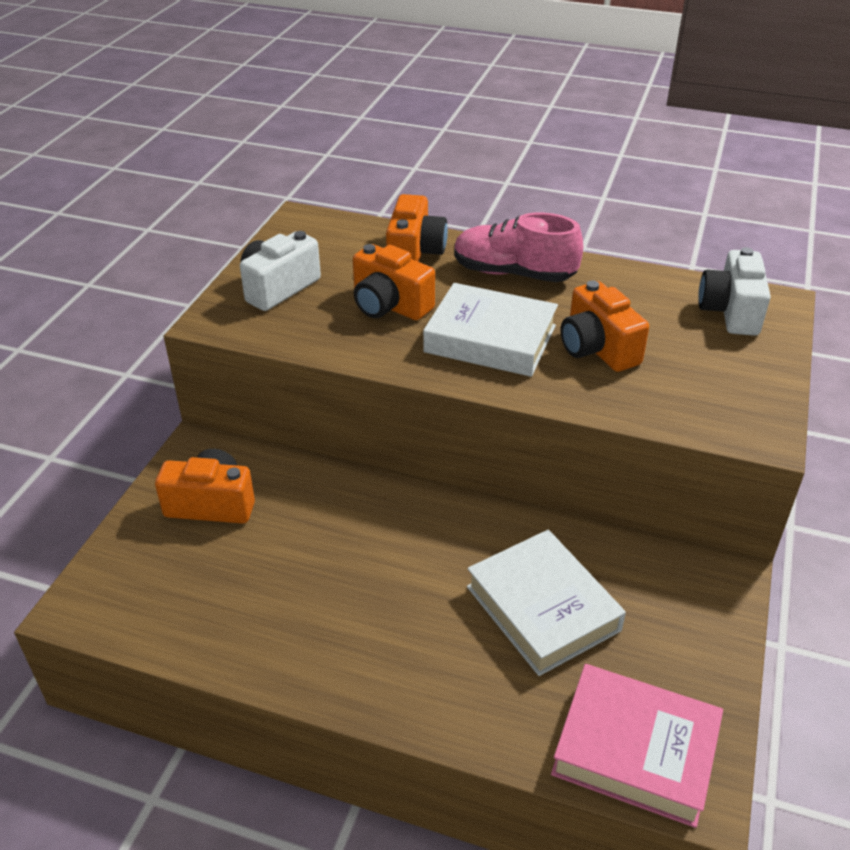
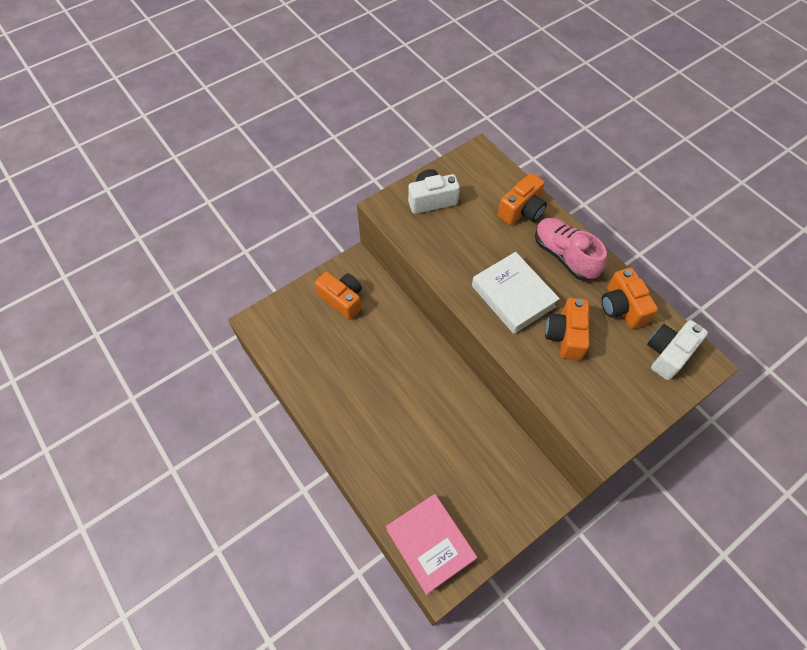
camera: 35 degrees right, 20 degrees up
orange camera [353,244,435,320] -> orange camera moved to [601,268,658,329]
white book [467,530,626,676] -> none

